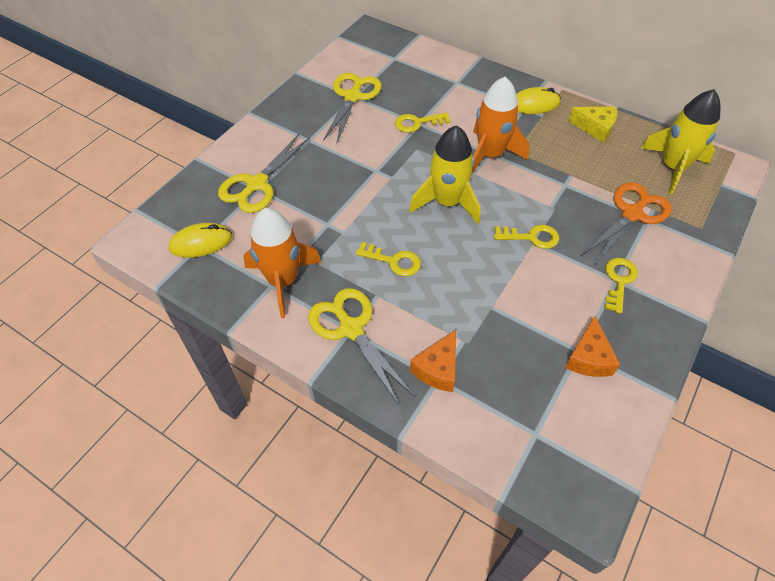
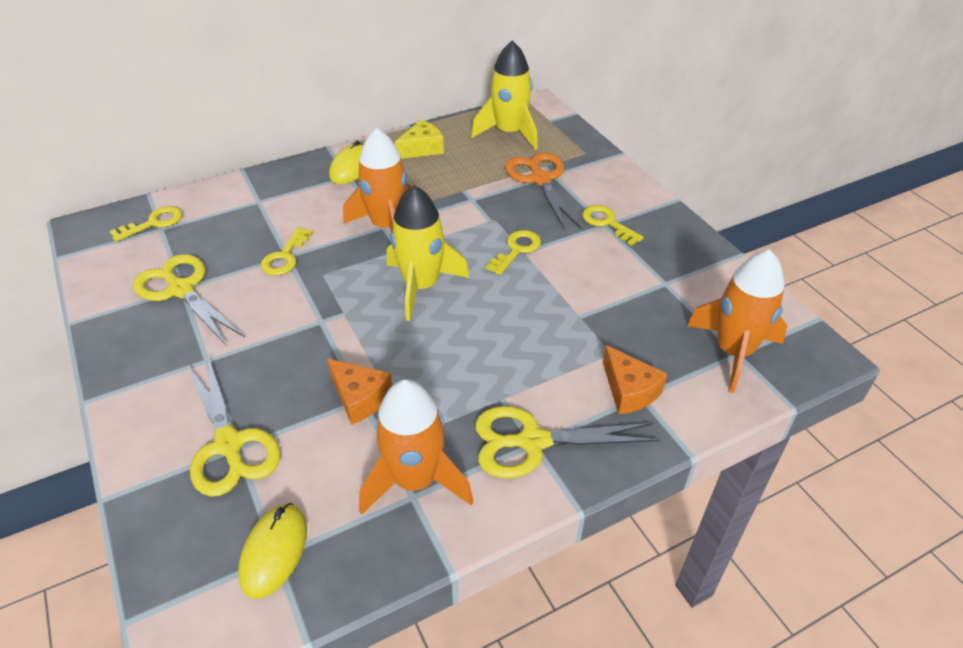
camera: 60 degrees left, 10 degrees down
yellow key [356,242,421,276] -> yellow key moved to [109,206,182,242]
orange cheese [565,316,620,377] -> orange cheese moved to [327,359,392,425]
none -> orange rocket [687,249,788,393]

